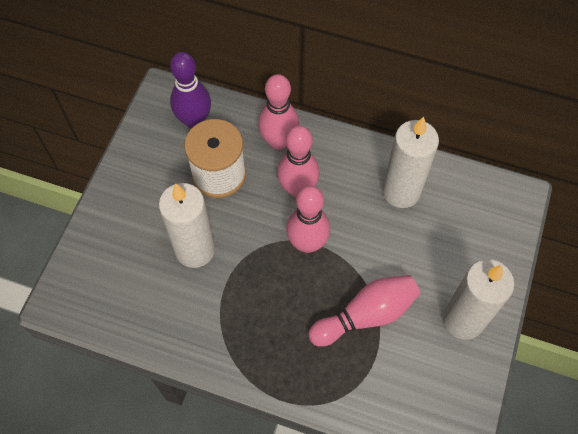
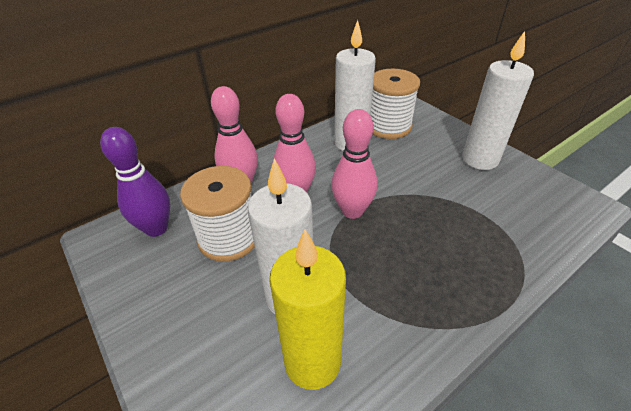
camera: 55 degrees left, 20 degrees down
pink bowling pin [308,275,420,347] -> none
none -> yellow candle [269,229,346,390]
none -> white spool [371,69,420,139]

